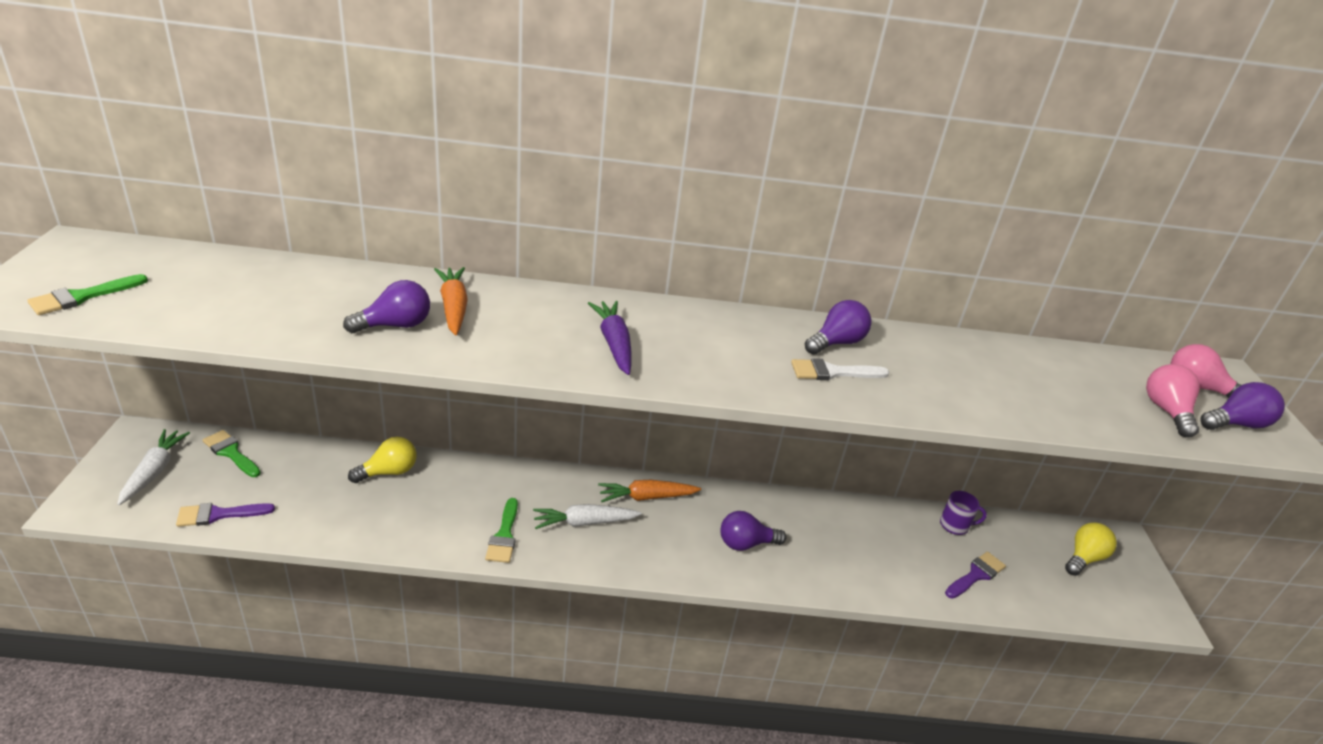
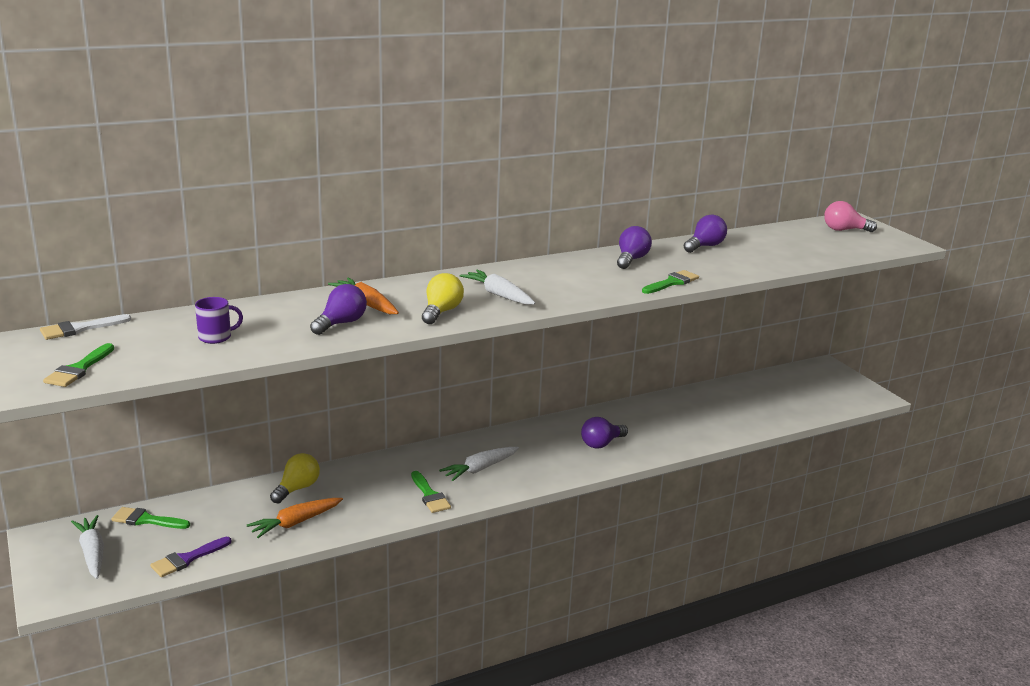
camera: 25 degrees left, 10 degrees down
purple carrot [588,301,631,375] -> white carrot [460,270,535,305]
orange carrot [598,479,701,502] -> orange carrot moved to [247,498,343,538]
white brush [791,358,889,380] -> white brush moved to [40,314,131,340]
purple mug [940,491,987,535] -> purple mug moved to [195,297,243,344]
purple brush [945,552,1006,599] -> none
yellow light bulb [1065,523,1117,576] -> yellow light bulb moved to [422,273,464,324]
pink light bulb [1146,364,1200,438] -> none
purple light bulb [1200,382,1285,430] -> purple light bulb moved to [684,214,727,253]
none -> green brush [642,270,699,294]

